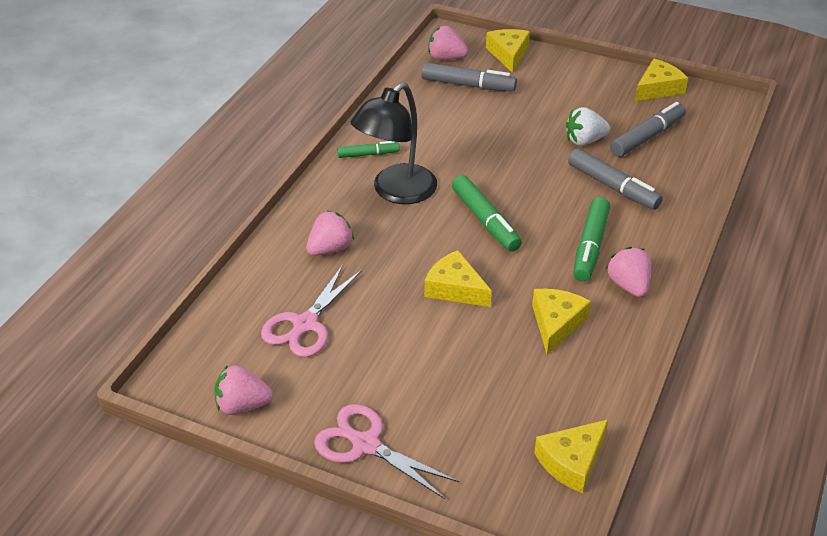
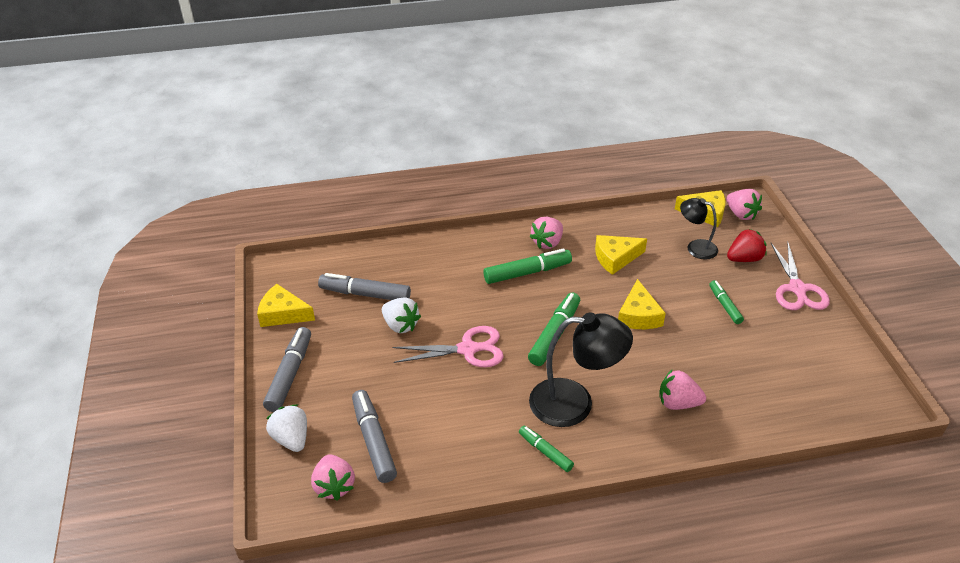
camera: 125 degrees left, 0 degrees up
pink strawberry [214,365,273,415] -> pink strawberry moved to [726,189,762,220]
pink scissors [261,265,362,357] -> pink scissors moved to [393,326,504,367]
yellow cheese [486,29,530,73] -> white strawberry [266,405,307,452]
grey marker [568,149,663,210] -> grey marker moved to [263,327,311,412]
none -> black lamp [680,198,718,260]
none -> green marker [709,280,744,324]
none -> red strawberry [727,229,766,262]

